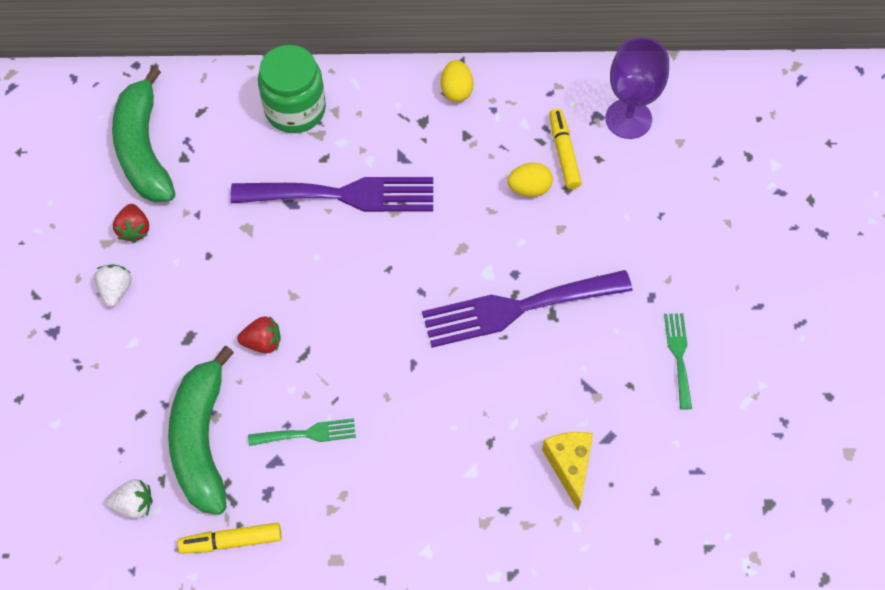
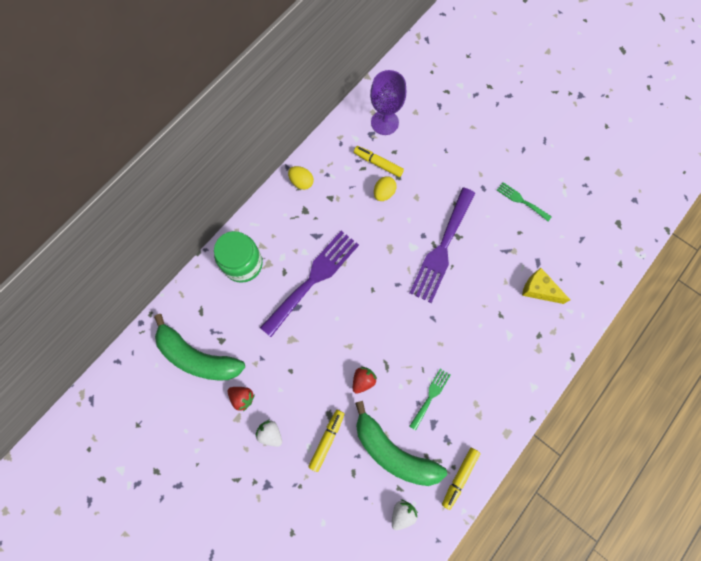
camera: 50 degrees left, 10 degrees up
none -> yellow marker [308,410,345,472]

